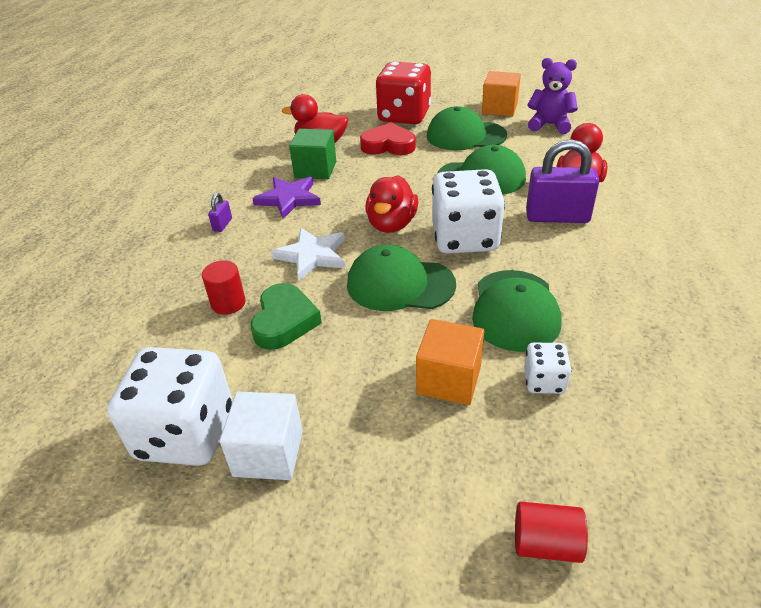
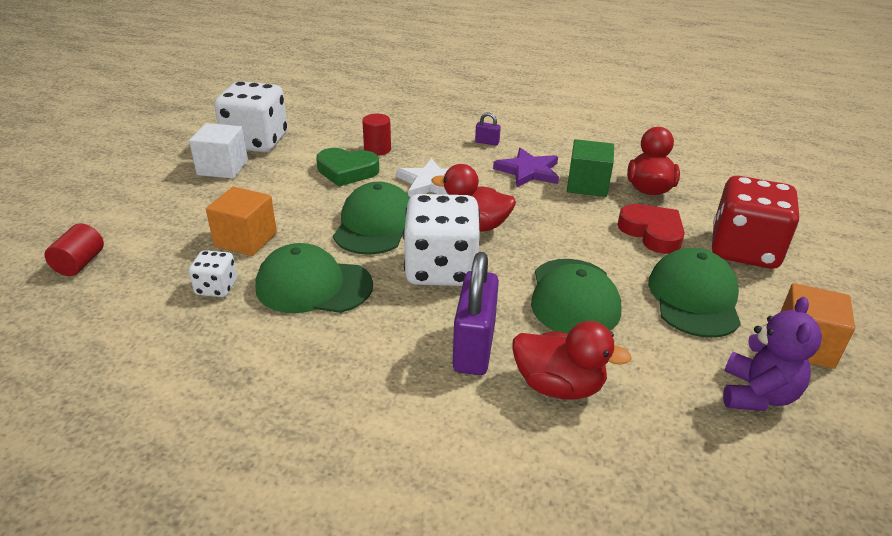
camera: 90 degrees right, 5 degrees down
red heart [360,123,416,155] -> red heart turned 45 degrees counterclockwise [617,204,685,254]

